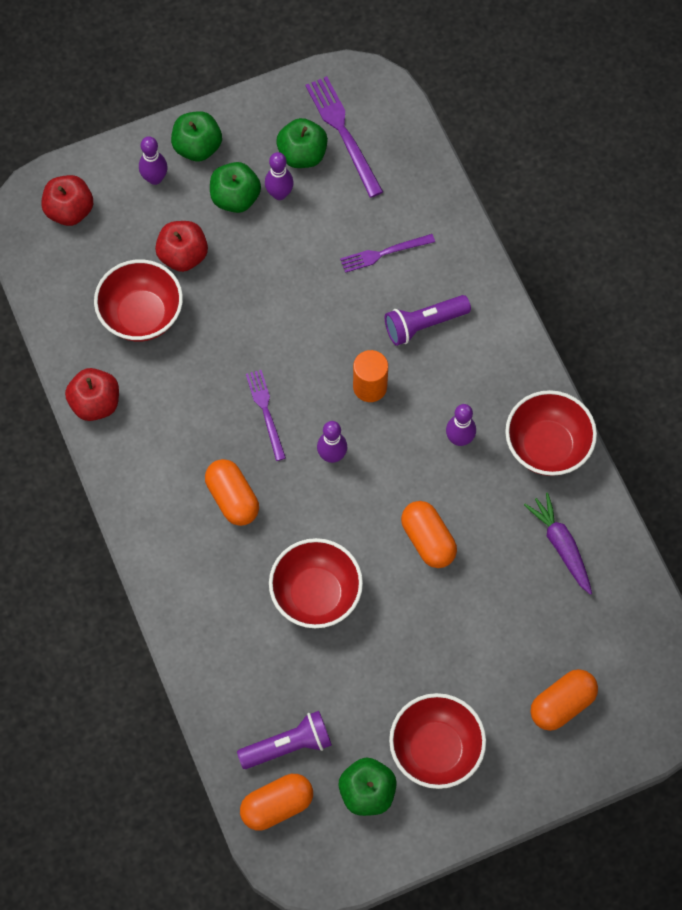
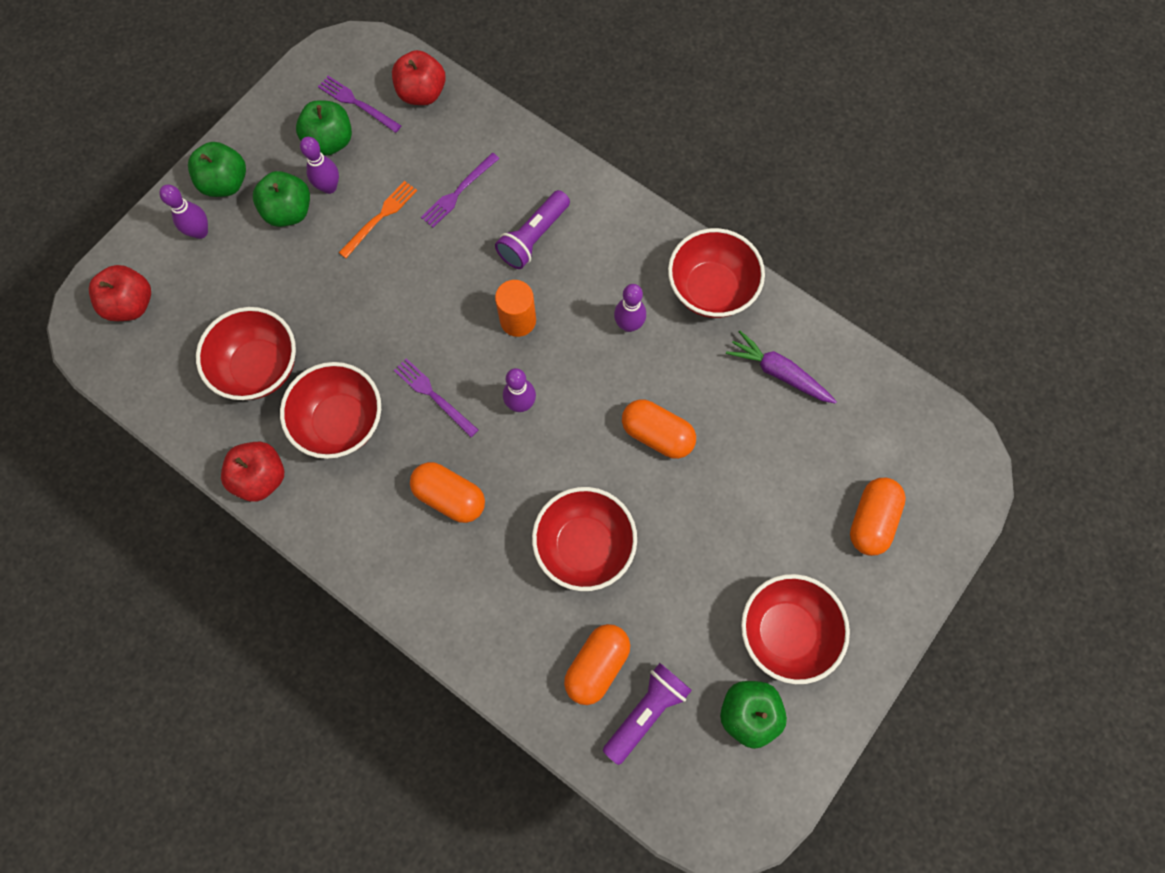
camera: 30 degrees left, 5 degrees up
red apple [155,221,208,272] -> red apple moved to [392,50,446,105]
orange capsule [240,774,313,830] -> orange capsule moved to [564,624,630,705]
purple fork [305,76,383,198] -> purple fork [318,76,401,133], size x0.65
none -> red bowl [280,362,381,459]
none -> orange fork [339,181,417,258]

